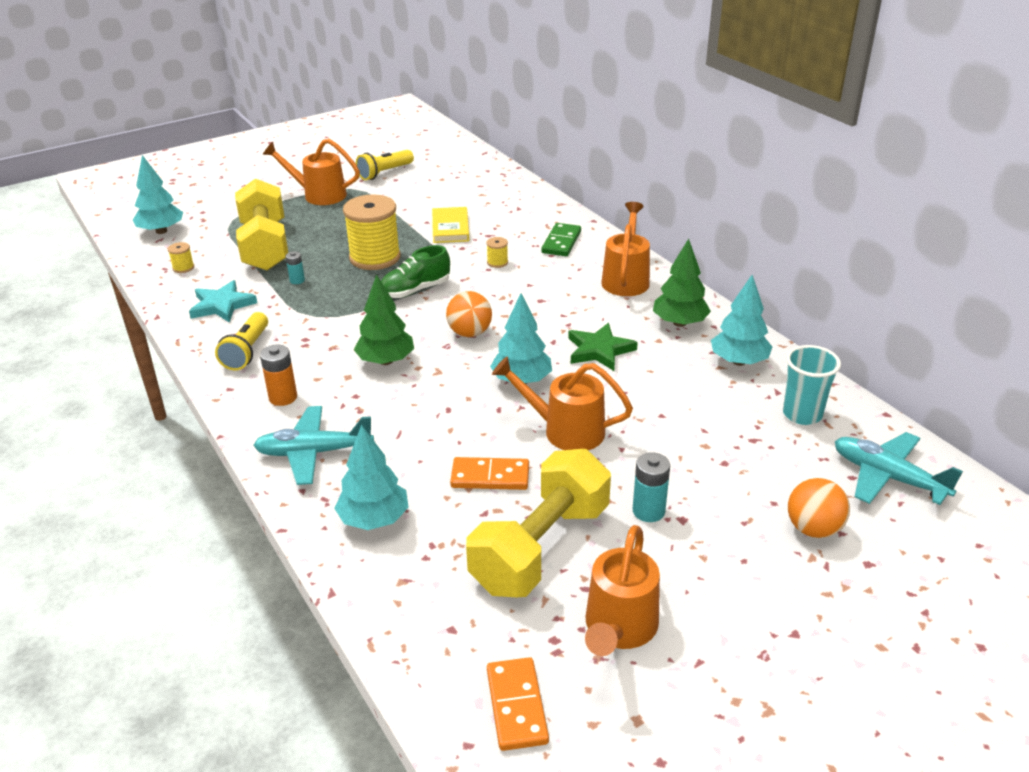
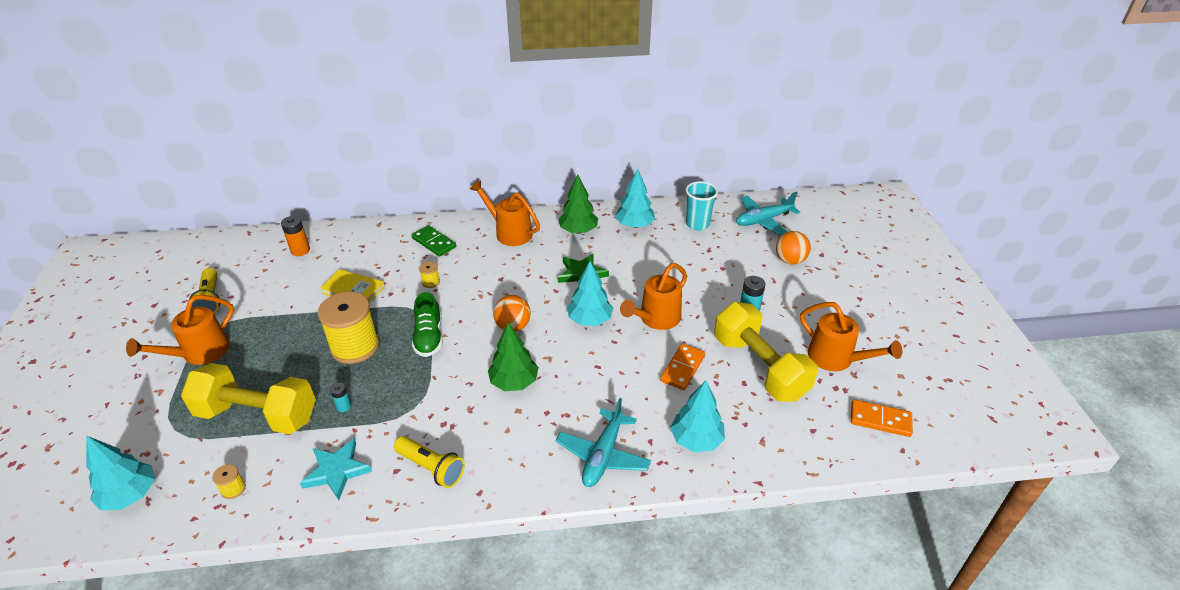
camera: 65 degrees left, 5 degrees up
orange battery [260,345,297,406] -> orange battery moved to [281,216,310,256]

